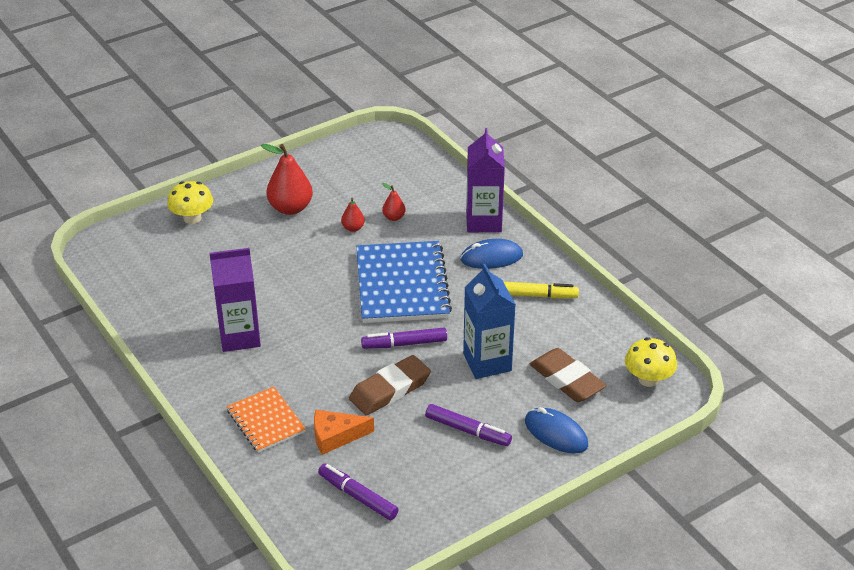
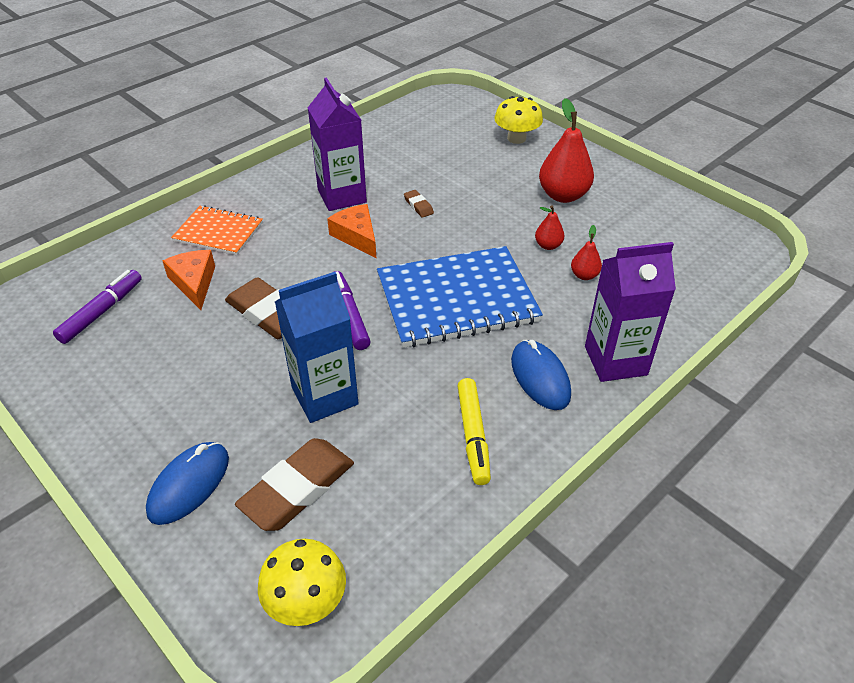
camera: 80 degrees right, 5 degrees up
orange notebook [227,387,306,453] -> orange notebook turned 60 degrees clockwise [171,205,263,255]
purple marker [425,404,512,446] -> none
none -> orange cheese [327,204,376,258]
none -> brown eraser [404,190,434,218]

